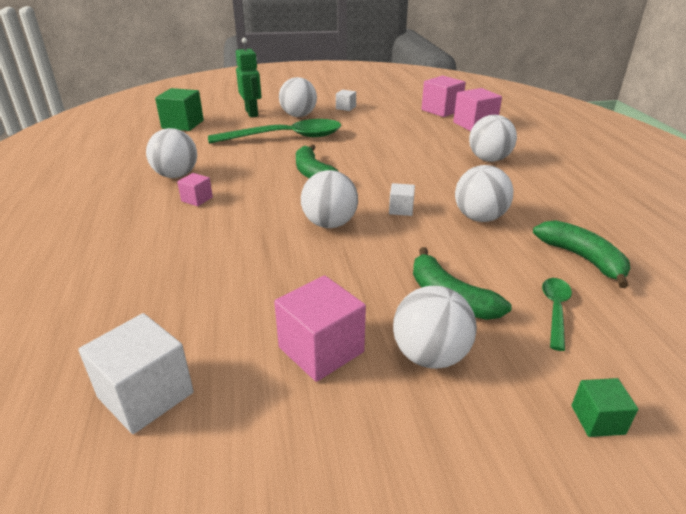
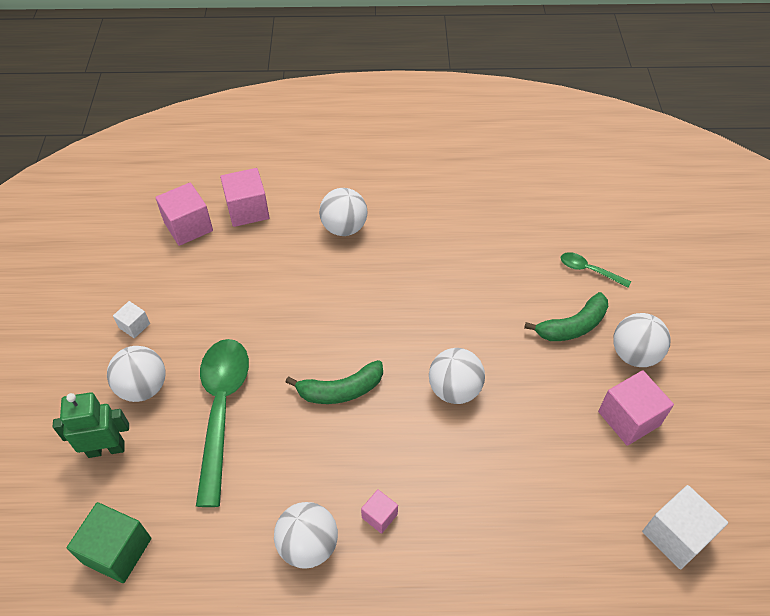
camera: 80 degrees left, 20 degrees up
white cube [389,183,415,216] -> none
white ball [455,165,514,222] -> none
green banana [533,220,630,288] -> none
green cube [572,378,638,437] -> none

